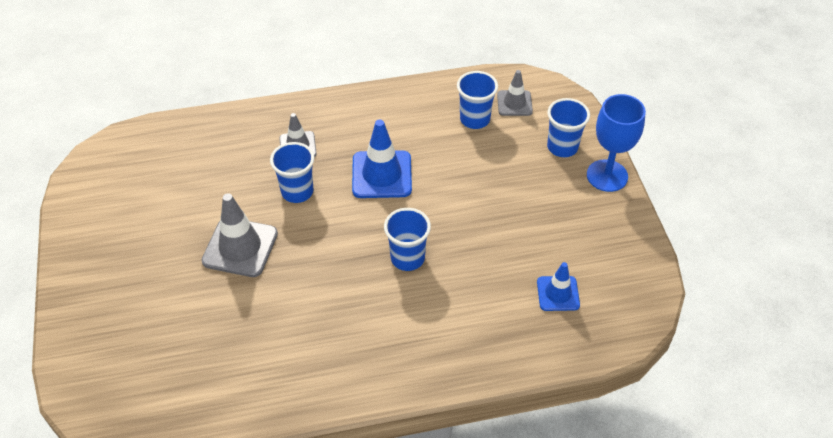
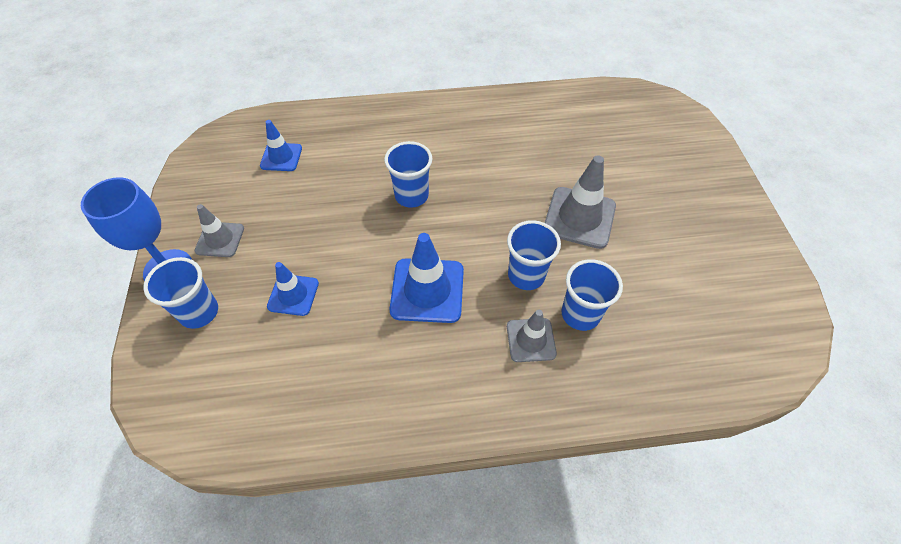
camera: 175 degrees left, 5 degrees up
blue cup [457,71,498,129] -> blue cup moved to [561,259,623,331]
grey traffic cone [497,70,533,116] -> grey traffic cone moved to [195,204,244,257]
none -> blue traffic cone [267,262,319,316]

